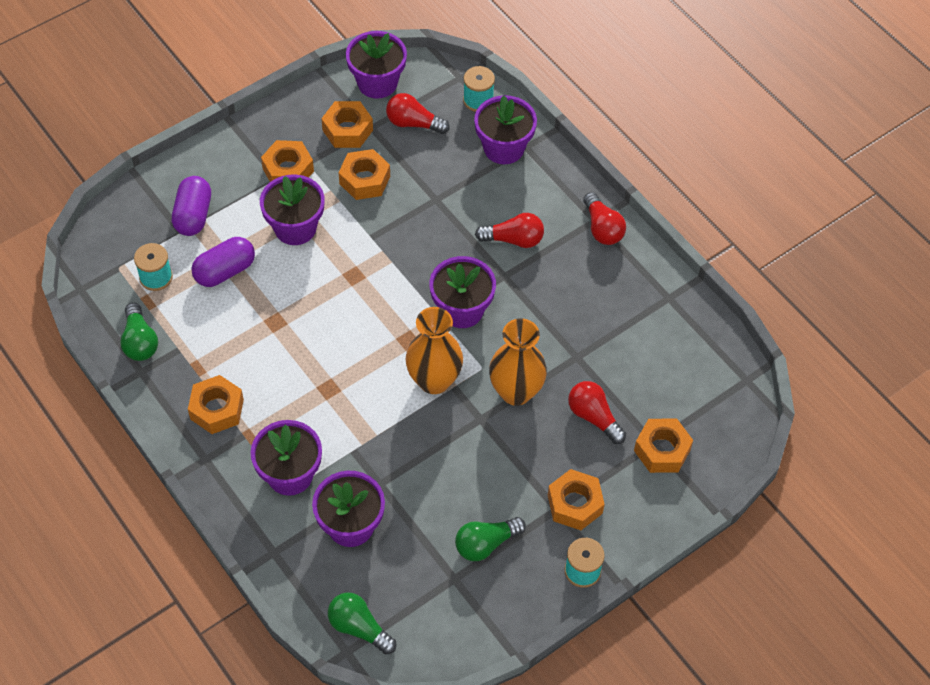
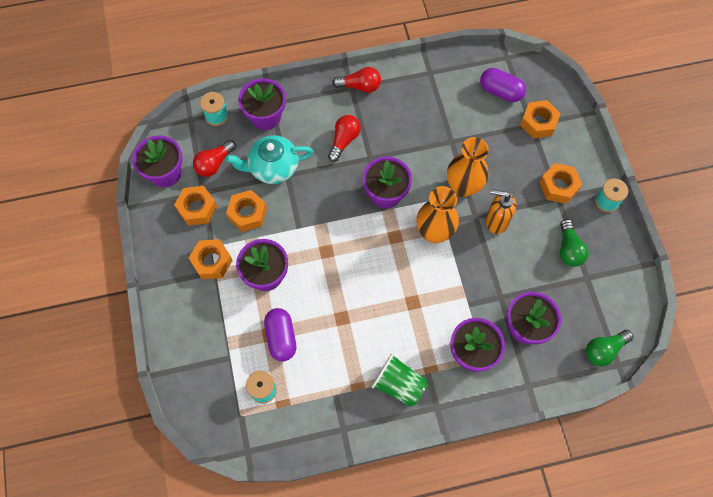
camera: 65 degrees left, 10 degrees up
green light bulb [120,303,158,361] -> none
purple capsule [172,176,211,236] -> purple capsule moved to [480,68,526,102]
orange nut [188,375,244,434] -> green cup [372,353,428,407]
red light bulb [568,381,626,444] -> none
none -> turquoise teapot [226,135,314,184]
none -> orange soap dispenser [486,189,516,234]

